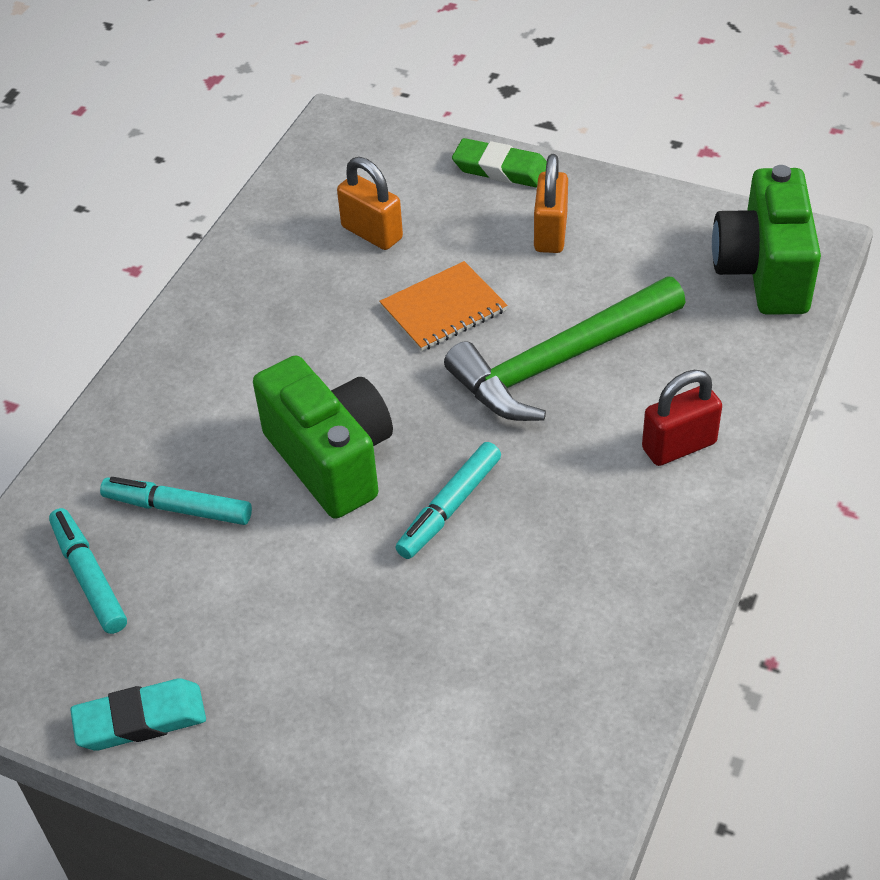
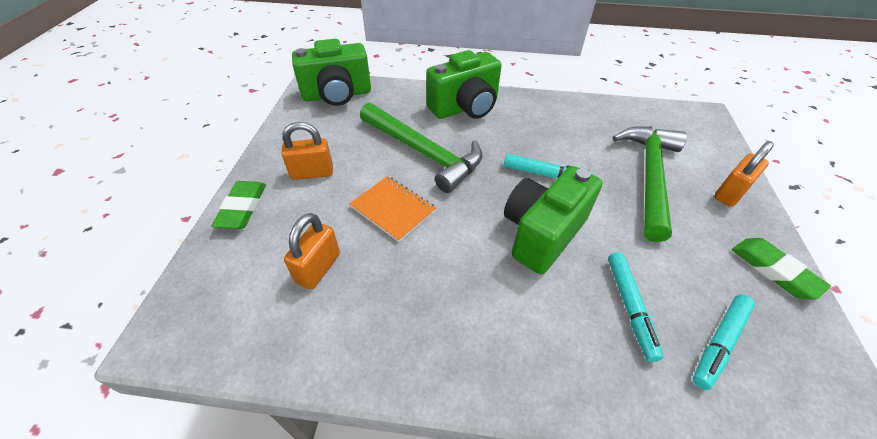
camera: 110 degrees left, 0 degrees up
turquoise eraser [70,678,206,751] -> green eraser [732,238,831,300]
red padlock [642,370,722,466] -> green camera [426,50,502,119]
none -> green hammer [613,126,687,242]
none -> orange padlock [714,141,774,207]

